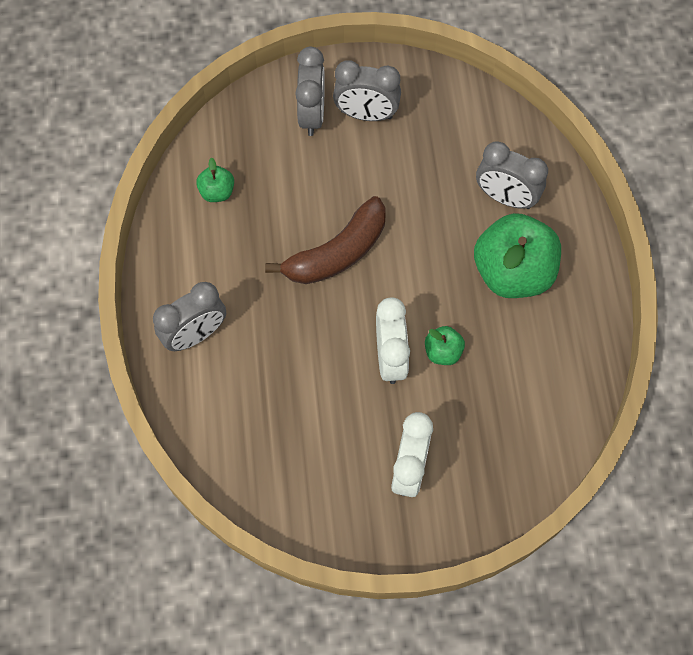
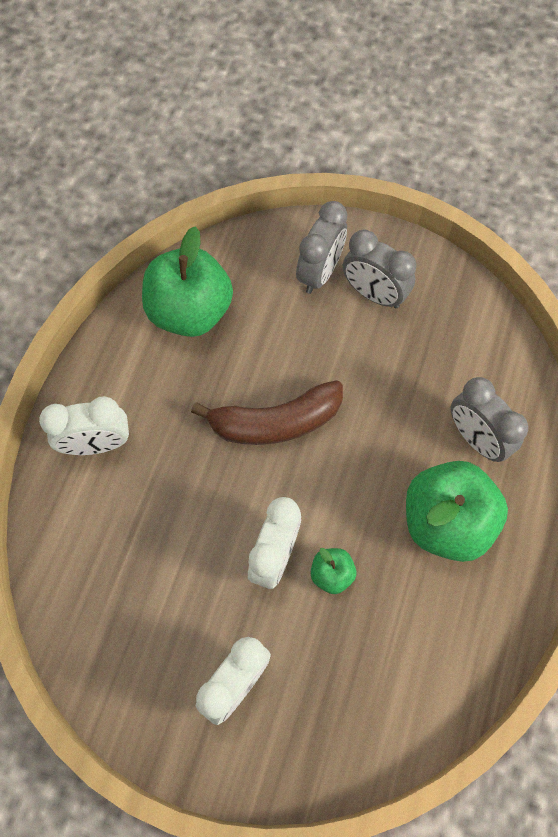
camera: 25 degrees right, 0 degrees up
grey clock [153,282,226,351] -> white clock [39,396,129,455]
green apple [196,157,234,202] -> green apple [142,226,233,337], size x2.20

